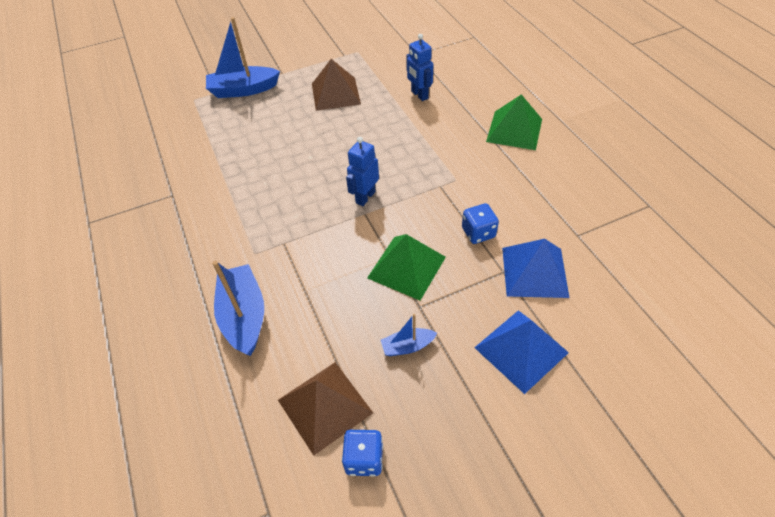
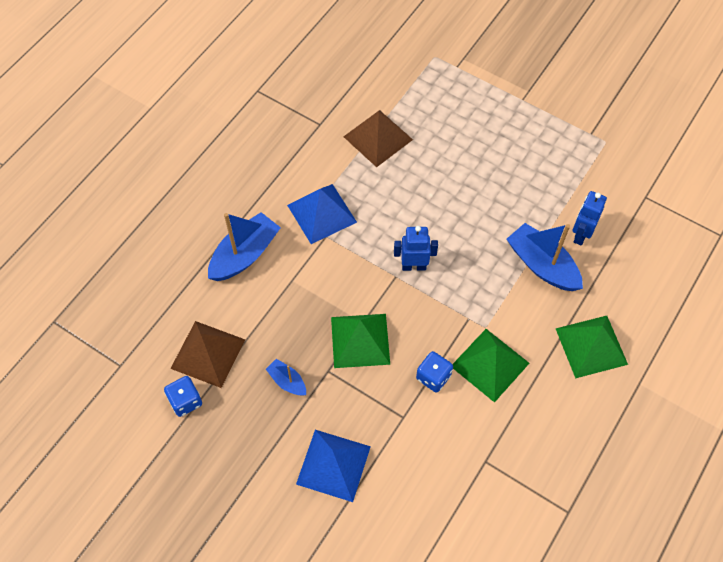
camera: 55 degrees right, 10 degrees up
blue boat [206,17,280,98] -> blue boat moved to [507,223,583,291]
brown pyramid [312,59,361,111] -> brown pyramid moved to [343,110,413,167]
blue pyramid [502,239,569,298] -> blue pyramid moved to [287,184,357,244]
none -> green pyramid [453,329,529,403]

